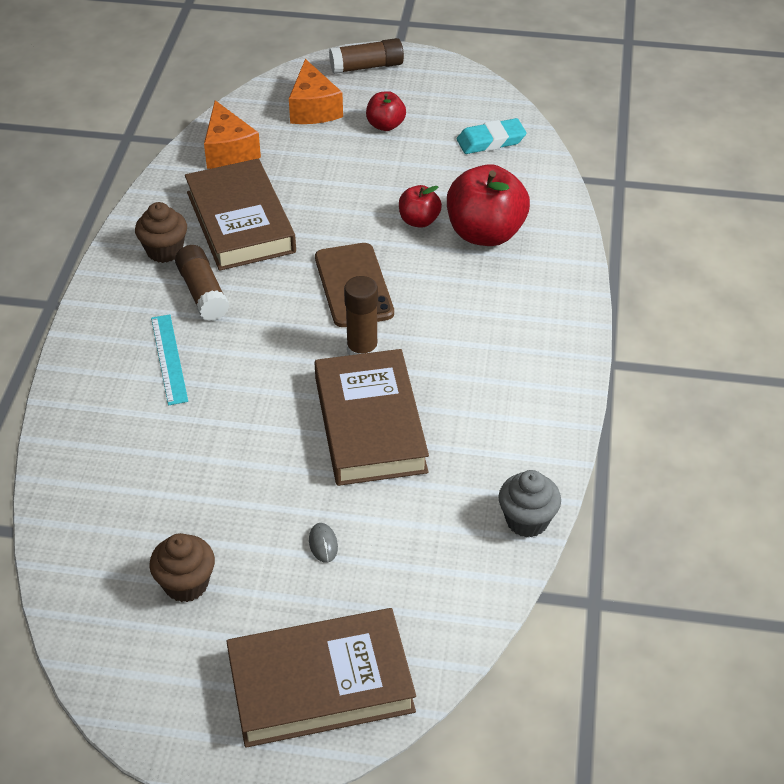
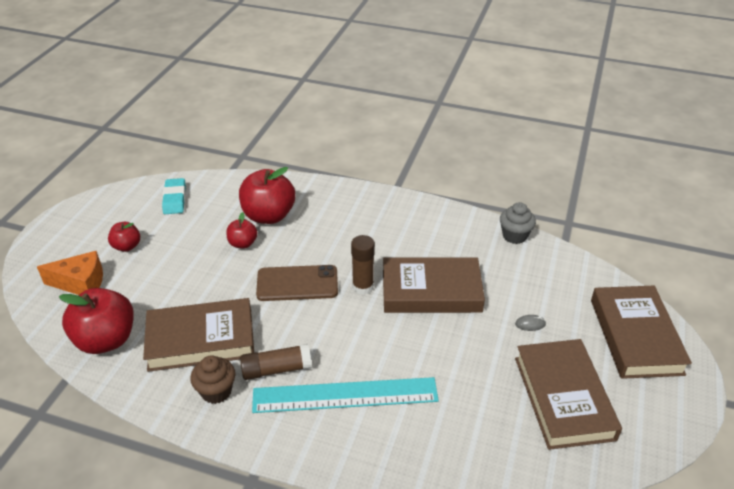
camera: 80 degrees left, 5 degrees down
brown cupcake [149,533,215,602] -> brown book [515,339,622,450]
turquoise ruler [151,314,188,405] -> turquoise ruler [252,377,439,413], size x1.86
orange cheese [204,100,261,169] -> red apple [59,288,134,354]
brown glue stick [329,38,404,74] -> none

